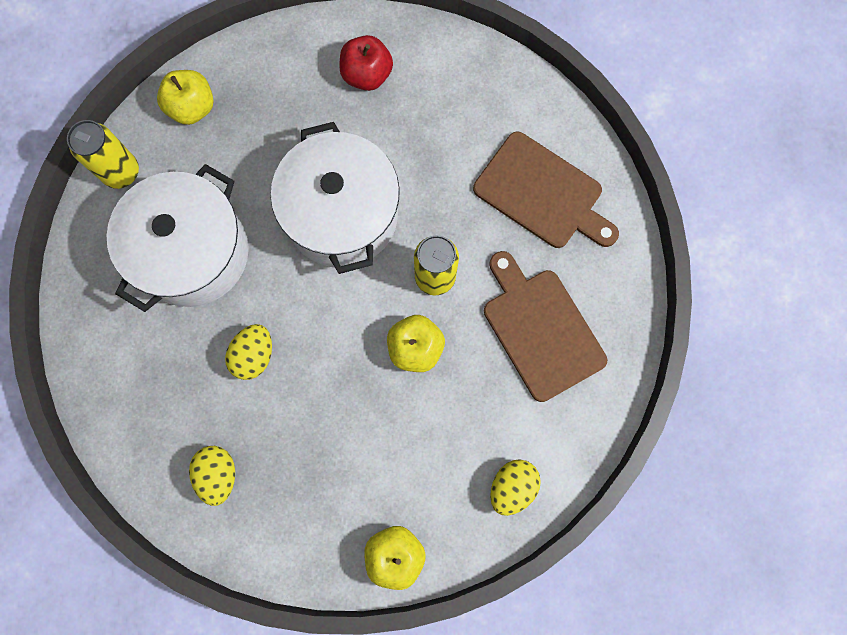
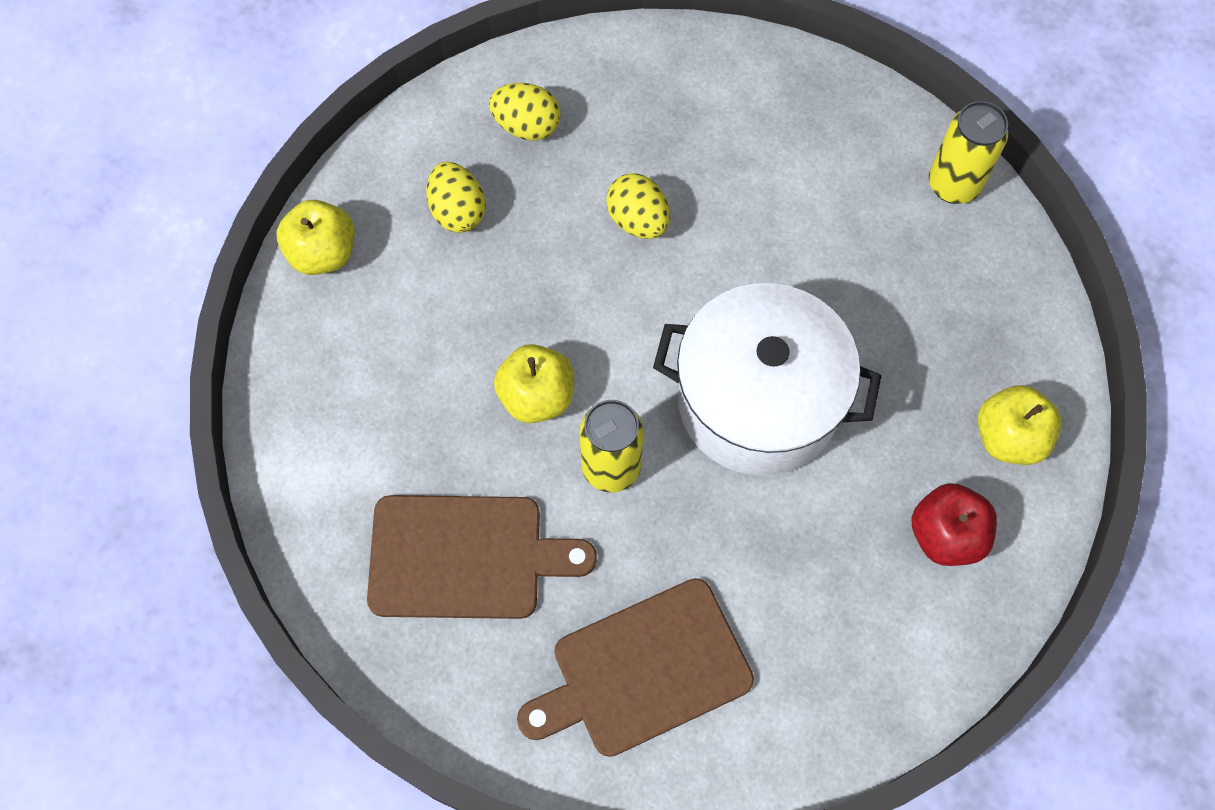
camera: 120 degrees right, 10 degrees down
white pot [107,164,249,312] -> none
yellow apple [157,70,214,125] -> yellow apple moved to [977,385,1062,465]
yellow egg [490,459,541,516] -> yellow egg moved to [427,162,486,233]

